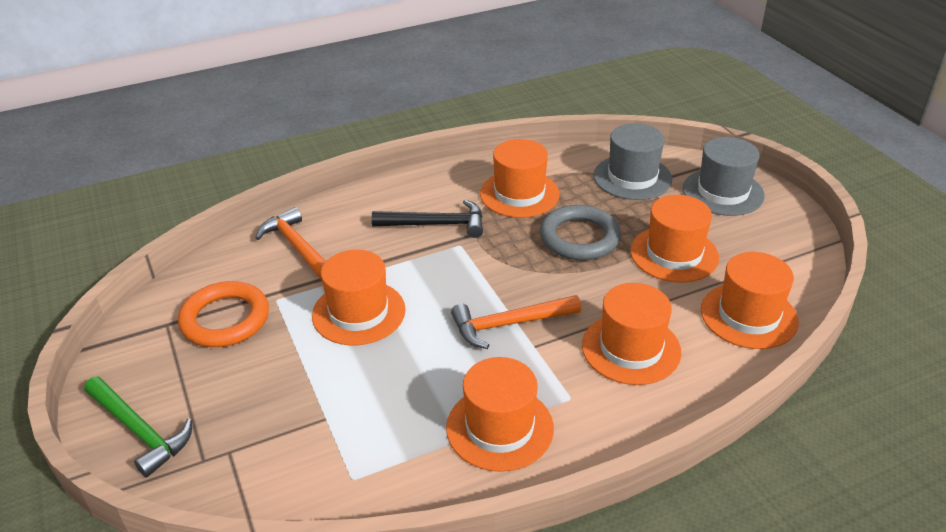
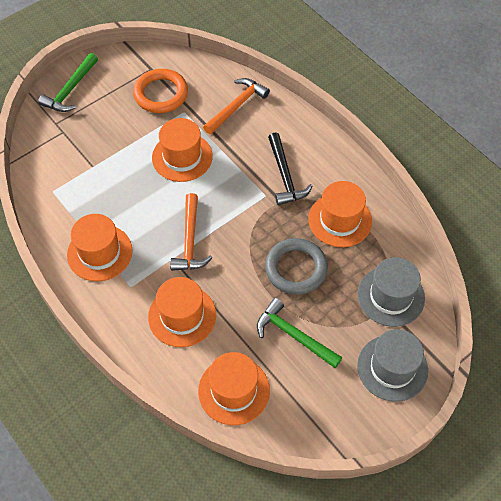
camera: 75 degrees right, 20 degrees up
orange hammer [451,295,581,349] -> orange hammer turned 150 degrees counterclockwise [170,193,213,271]
orange hat [630,195,719,282] -> green hammer [257,298,342,368]

